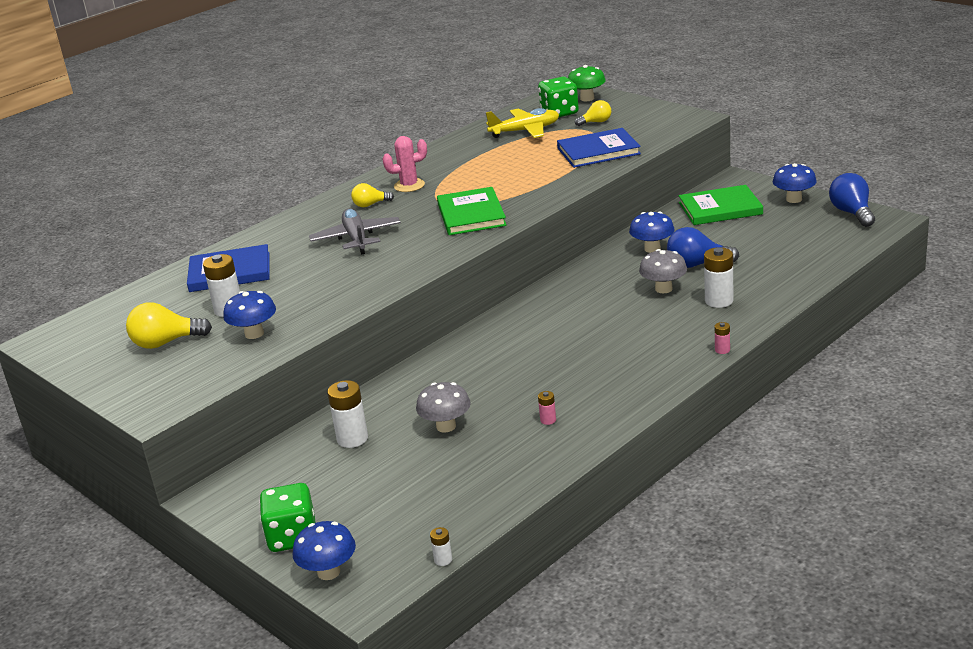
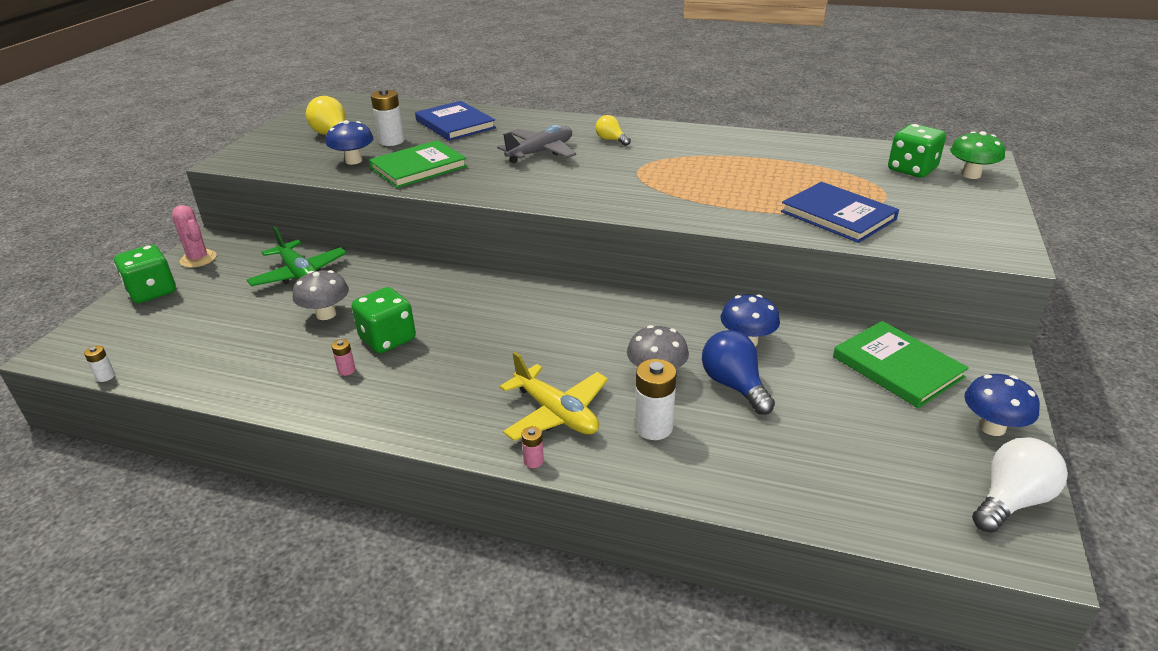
camera: 60 degrees right, 5 degrees up
blue mushroom [293,521,356,580] -> none
white battery [327,380,368,448] -> green plane [247,227,347,286]
pink cactus [382,136,427,192] -> pink cactus moved to [172,205,216,268]
green book [437,187,507,235] -> green book moved to [369,140,467,188]
yellow plane [486,108,559,138] -> yellow plane moved to [500,352,608,441]
yellow light bulb [575,100,611,126] -> none
blue light bulb [829,173,875,227] -> white light bulb [972,437,1068,533]
none -> green dice [352,287,416,353]

